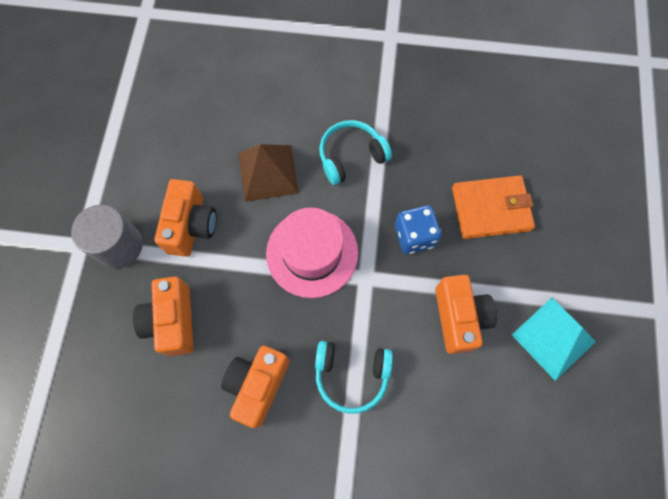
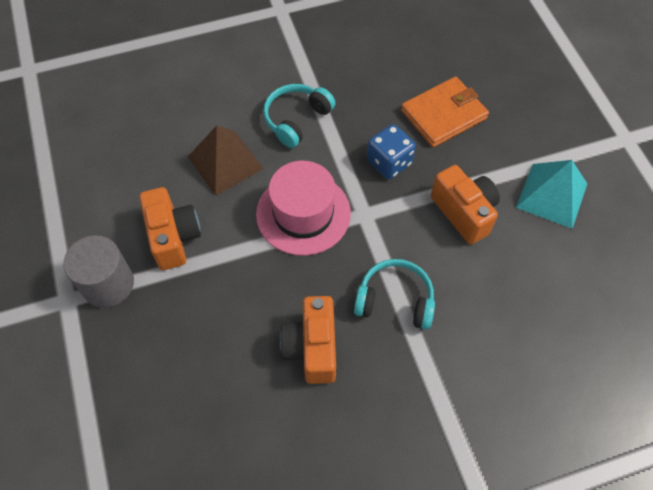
camera: 25 degrees left, 10 degrees down
orange camera [133,277,193,356] -> none
turquoise headphones [315,341,393,414] -> turquoise headphones turned 150 degrees counterclockwise [354,259,435,330]

